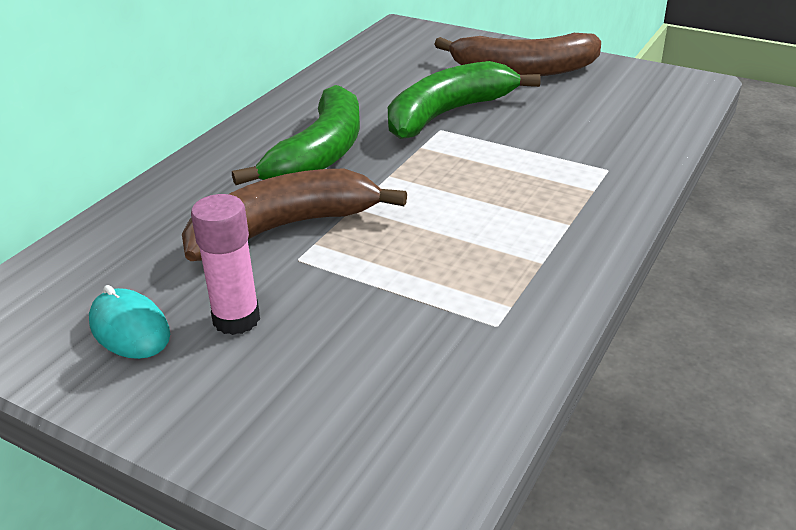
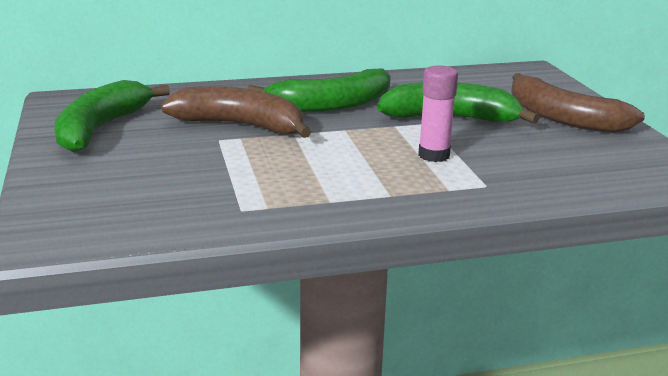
camera: 45 degrees right, 10 degrees down
turquoise mouse [89,285,170,359] -> green banana [54,80,170,153]
pink glue stick [191,194,260,335] -> pink glue stick moved to [418,65,458,162]

